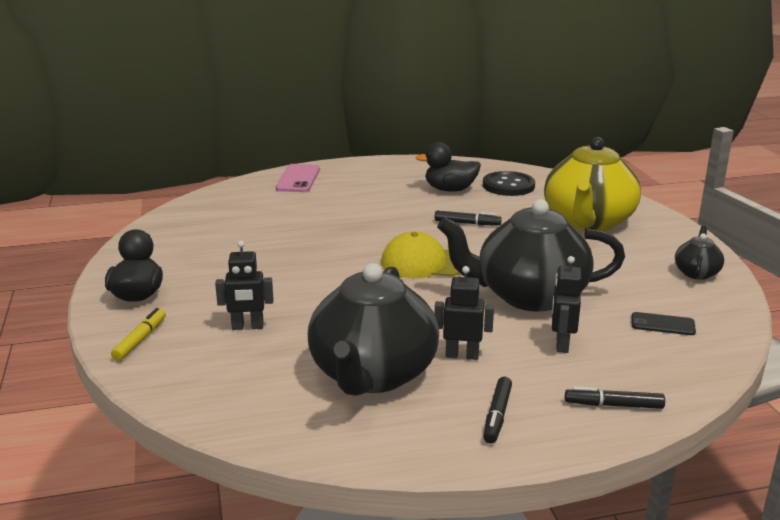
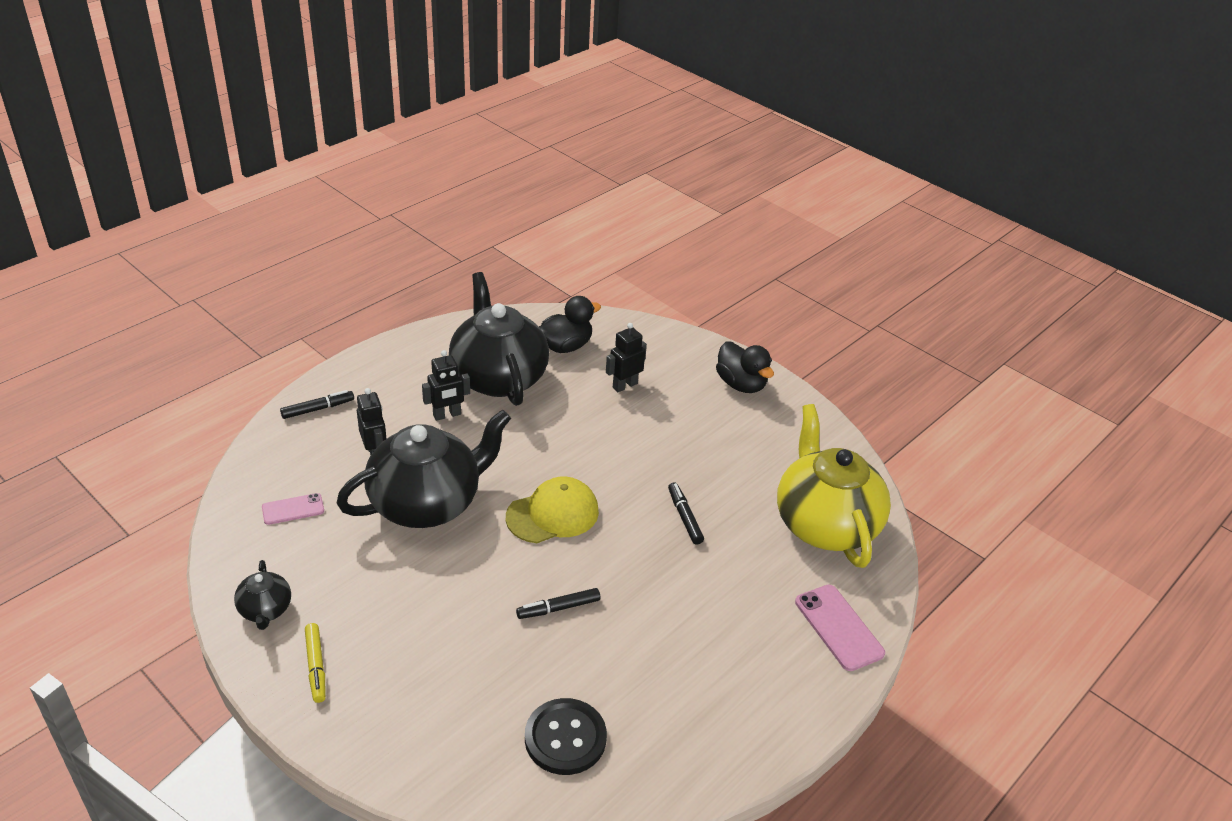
camera: 145 degrees right, 15 degrees up
yellow marker [111,308,166,361] -> yellow marker moved to [305,623,326,703]
black duck [416,142,481,192] -> black duck moved to [539,296,601,353]
black marker [483,377,512,444] -> black marker moved to [668,482,704,544]
yellow teapot [544,137,641,231] -> yellow teapot moved to [777,404,891,568]
black phone [631,312,696,335] -> pink phone [262,493,324,525]

